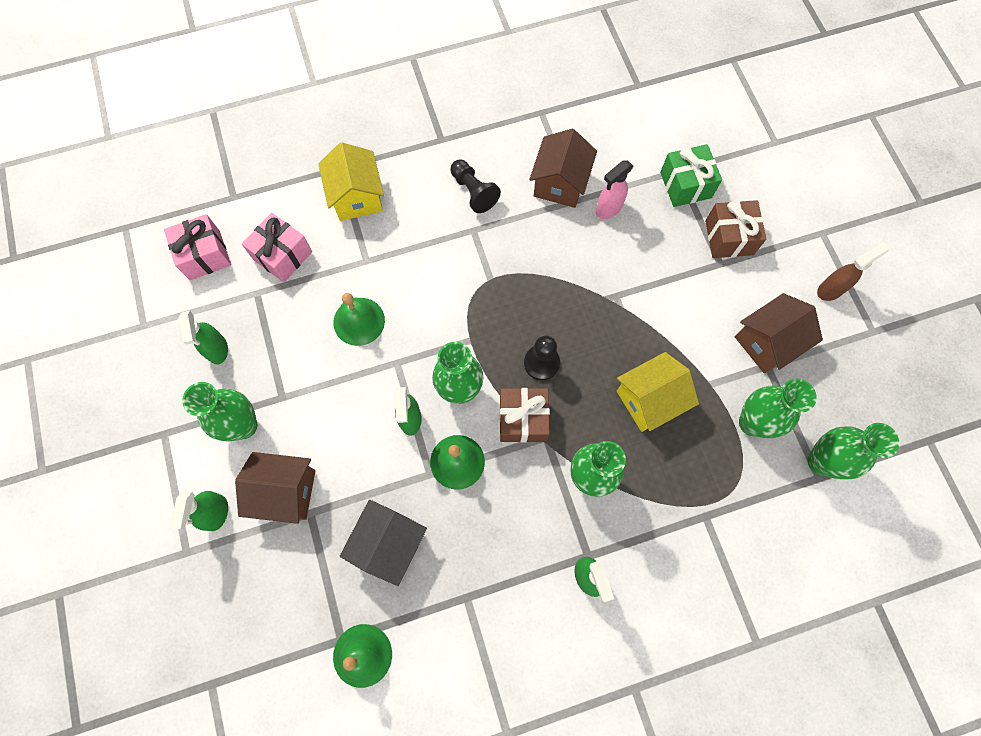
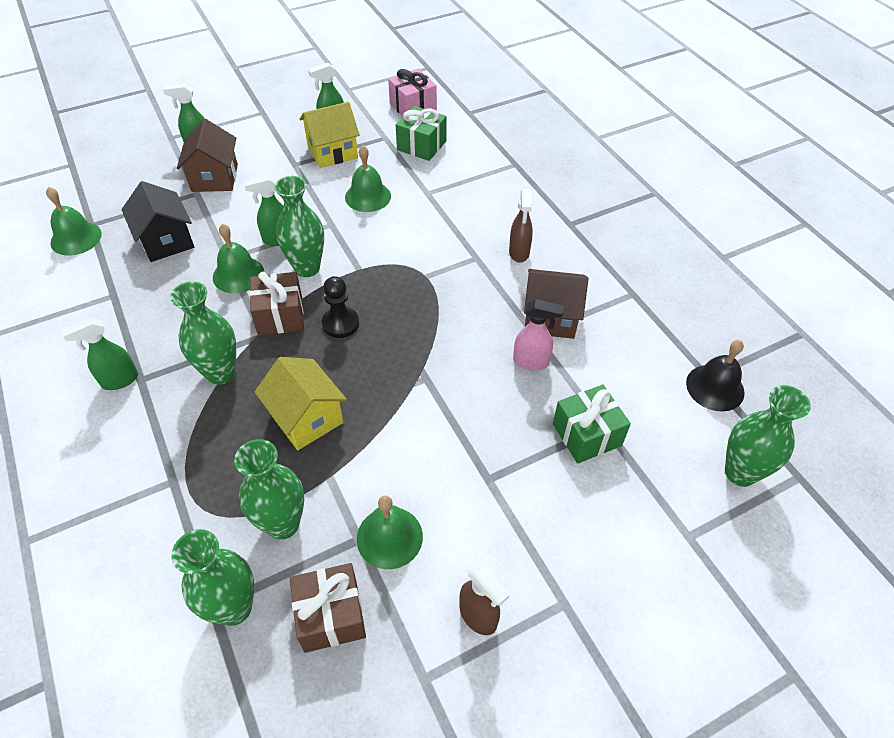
camera: 80 degrees right, 20 degrees down
green vase [182,382,257,441] -> green vase moved to [725,385,811,487]
pink gift [242,213,312,282] -> green gift [396,106,447,161]
yellow house [318,142,384,221] -> yellow house moved to [299,102,360,168]
black house [340,500,427,586] -> black house turned 45 degrees clockwise [122,181,194,262]
black pawn [450,160,501,213] -> brown spray bottle [509,188,533,263]
pink spray bottle [596,160,633,219] -> pink spray bottle turned 150 degrees clockwise [513,299,564,371]
brown gift [705,200,766,258] -> brown gift moved to [290,563,366,653]
brown house [735,293,823,373] -> green bell [357,495,423,569]
none -> black bell [686,340,745,412]

